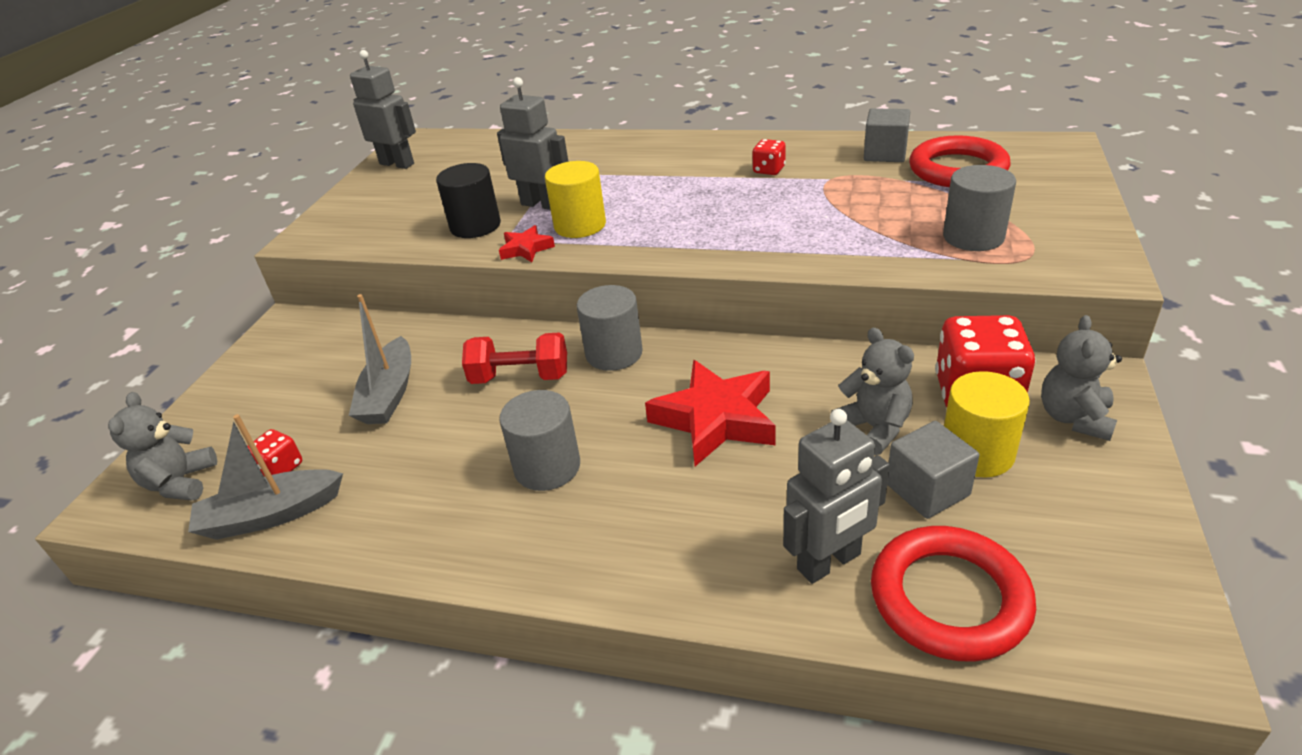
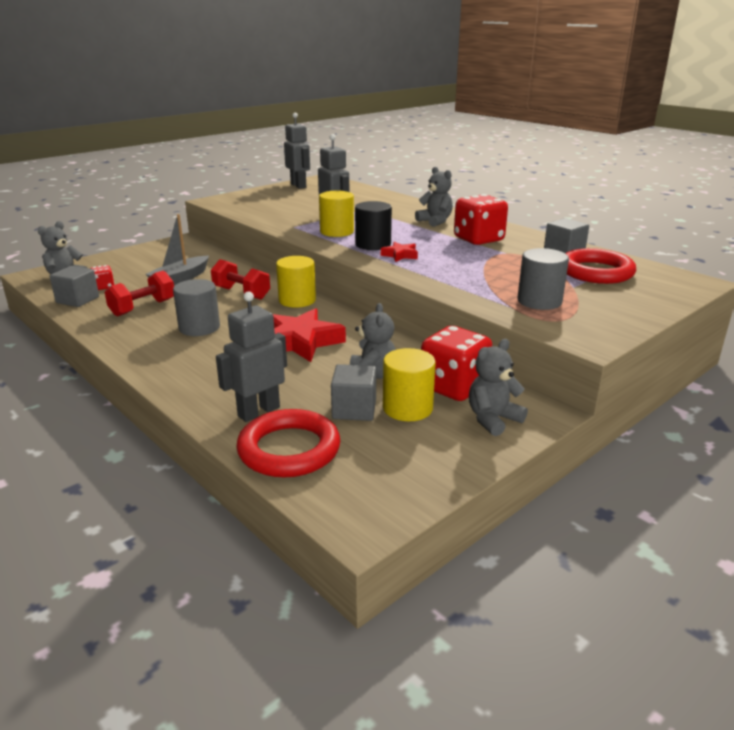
camera: 30 degrees right, 10 degrees down
grey boat [188,414,343,540] -> grey cube [50,266,99,307]
black cylinder [436,163,501,238] -> black cylinder moved to [355,201,392,250]
red star [499,225,555,262] -> red star moved to [381,242,418,262]
grey cylinder [577,285,643,371] -> yellow cylinder [276,256,316,308]
red dice [752,139,786,175] -> red dice [454,194,508,245], size x2.06
grey robot [783,409,890,584] -> grey robot turned 135 degrees clockwise [216,291,287,422]
none -> red dumbbell [105,271,174,316]
none -> grey teddy bear [415,167,453,227]

